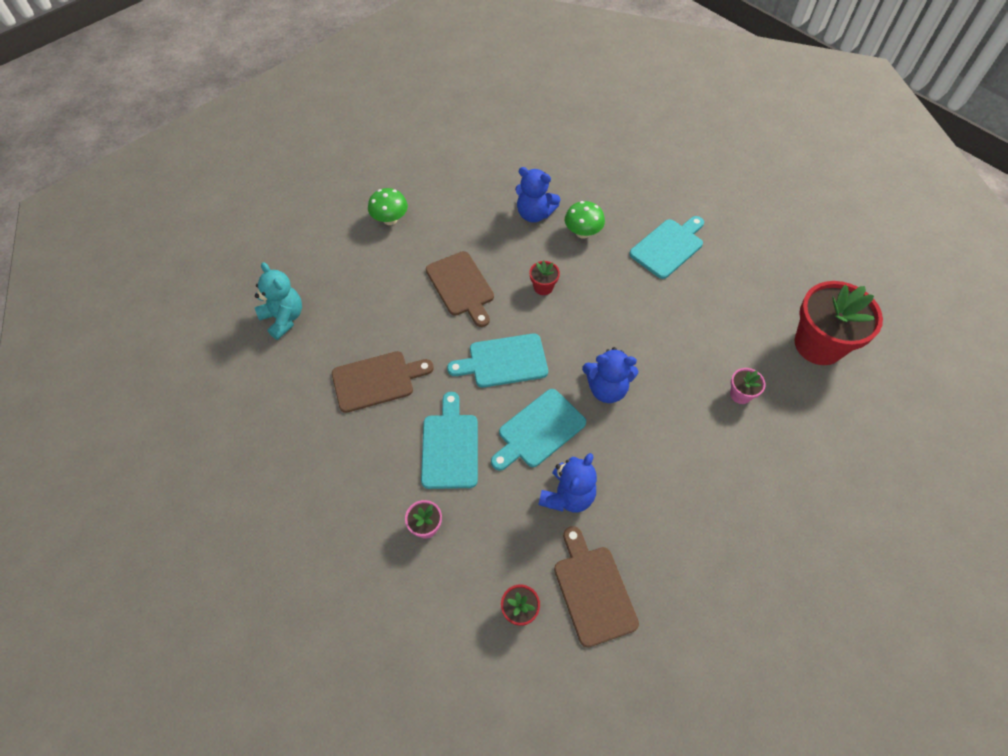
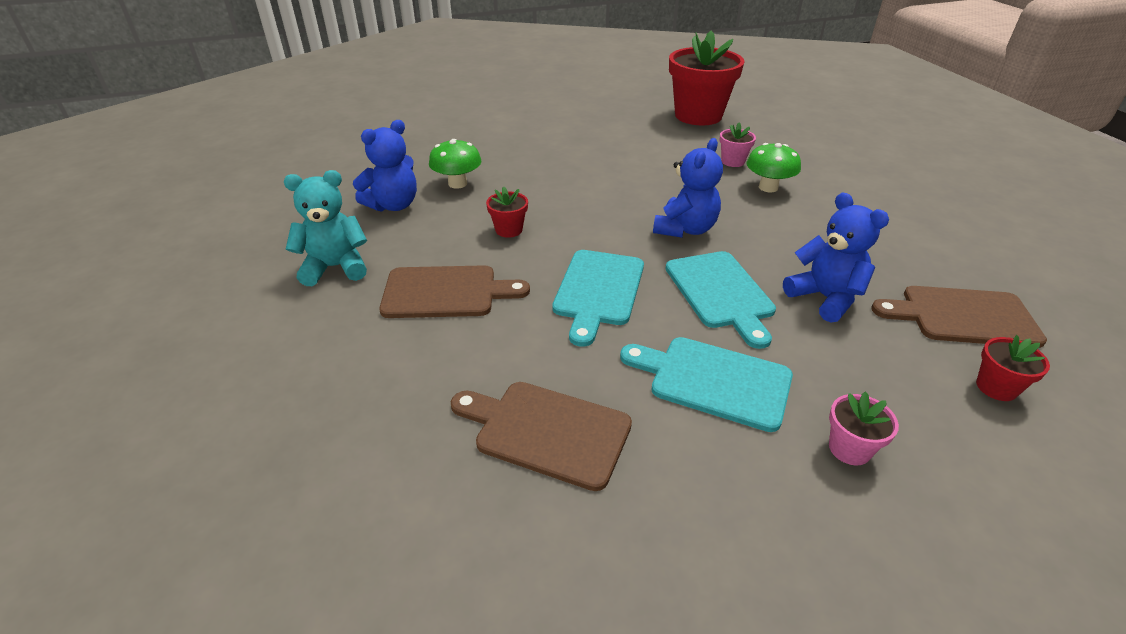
camera: 65 degrees left, 20 degrees down
turquoise teddy bear [255,262,302,340] -> turquoise teddy bear moved to [284,170,367,286]
brown cutting board [332,351,434,413] -> brown cutting board turned 75 degrees counterclockwise [451,382,632,491]
green mushroom [368,188,408,225] -> green mushroom moved to [746,143,801,192]
turquoise cutting board [629,216,704,279] -> none

